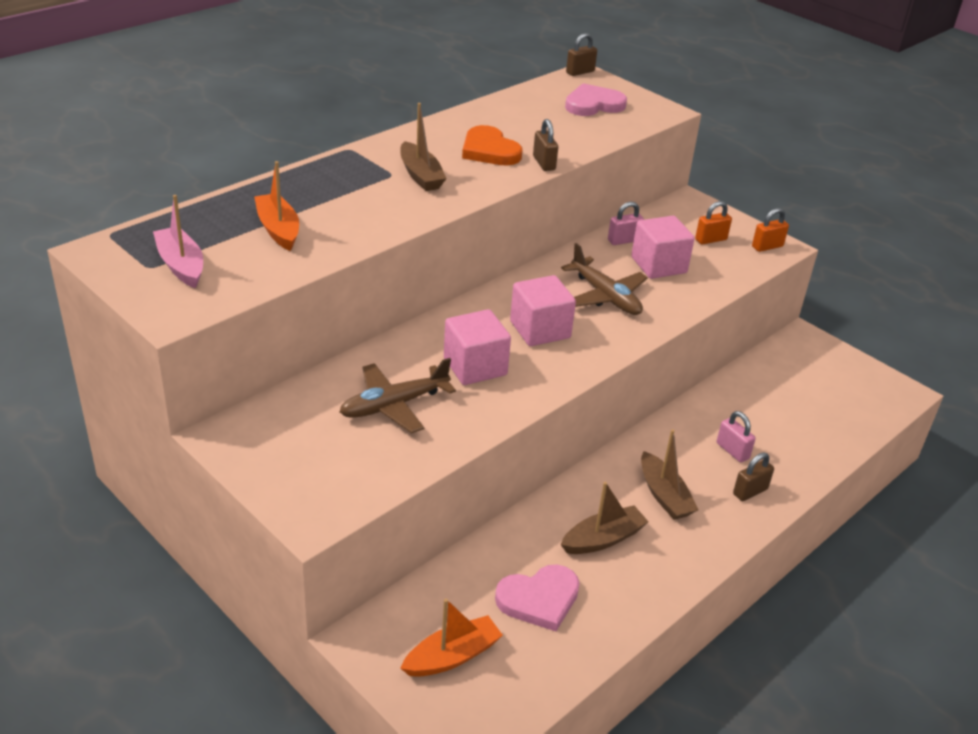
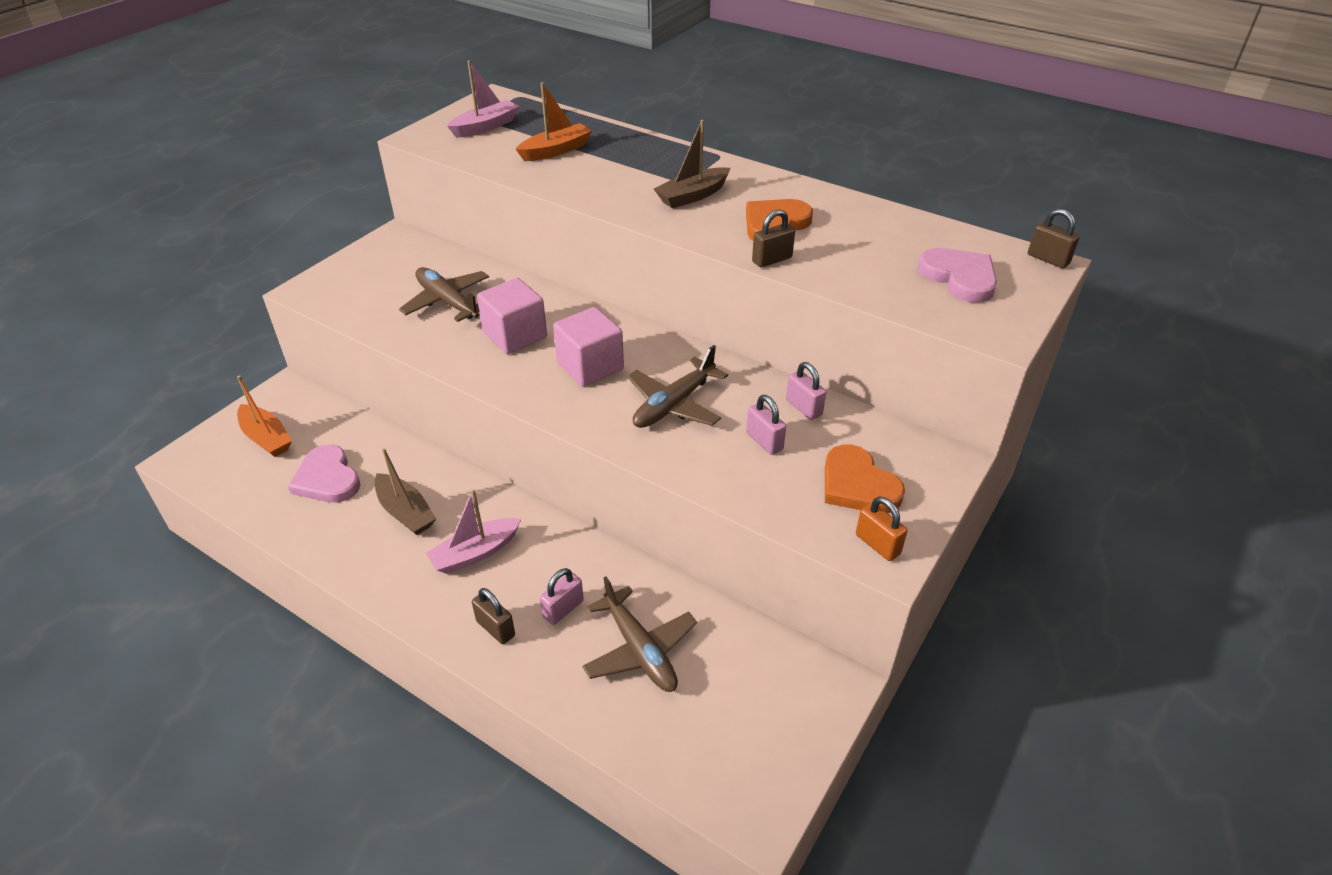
camera: 80 degrees right, 5 degrees up
pink cube [631,216,695,279] -> pink padlock [746,395,786,455]
brown boat [641,429,699,520] -> pink boat [426,490,521,574]
orange padlock [695,201,732,245] -> orange heart [825,445,905,513]
none -> brown plane [582,577,697,692]

